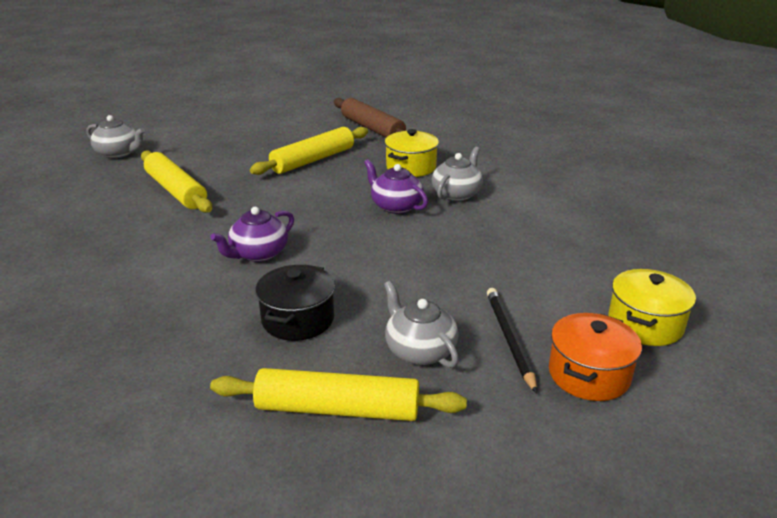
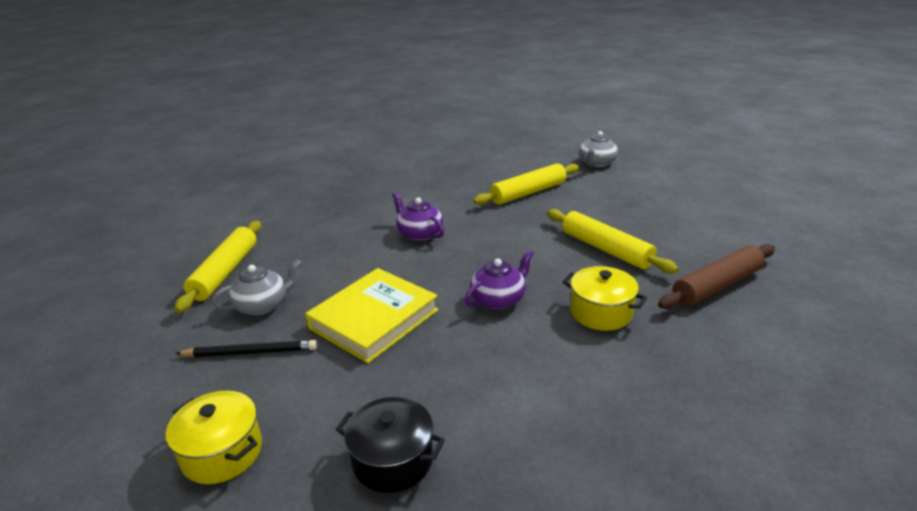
camera: 95 degrees right, 0 degrees up
black pot [255,264,335,341] -> black pot moved to [336,397,445,493]
grey teapot [432,147,483,201] -> none
orange pot [549,313,642,401] -> none
none -> yellow book [305,268,438,363]

